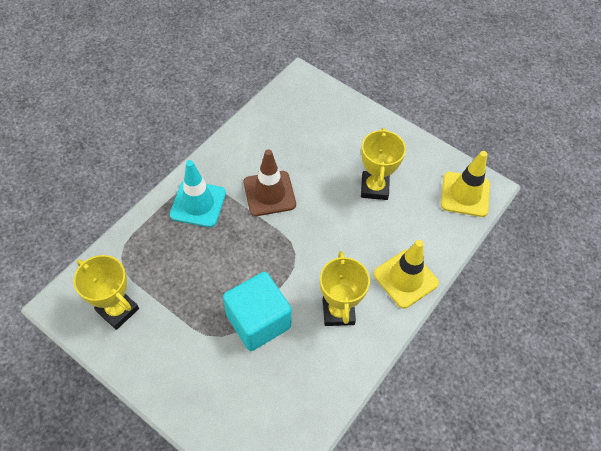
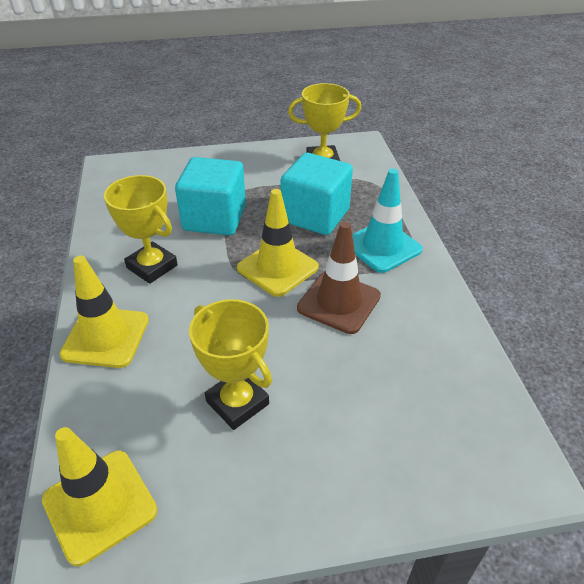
camera: 135 degrees right, 15 degrees down
none -> yellow traffic cone [237,189,319,297]
none -> turquoise cube [280,153,353,235]

